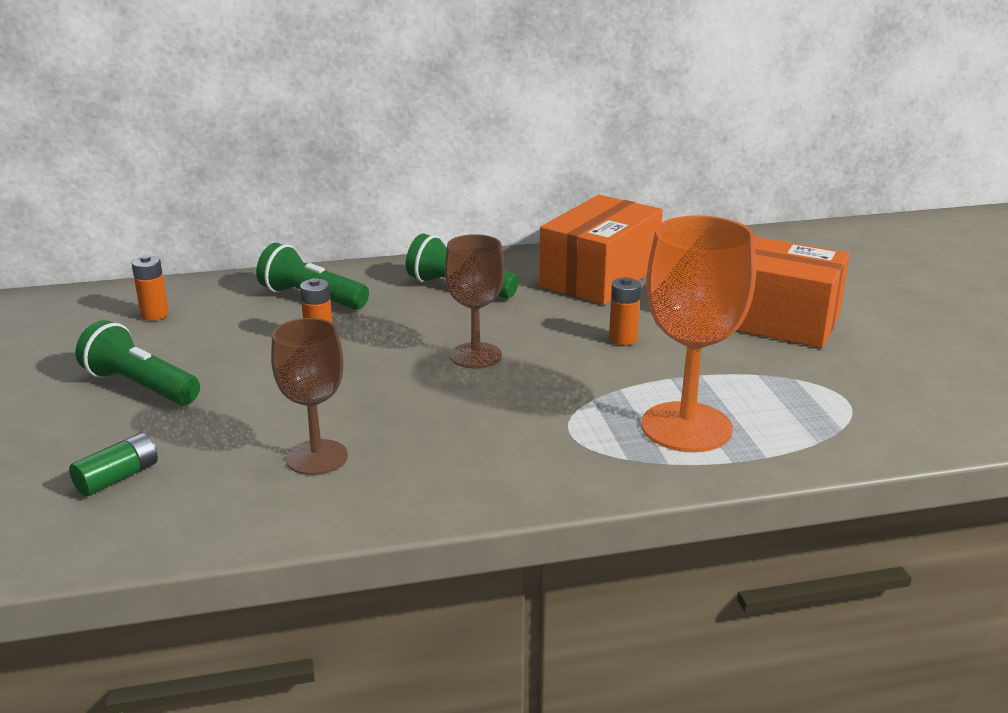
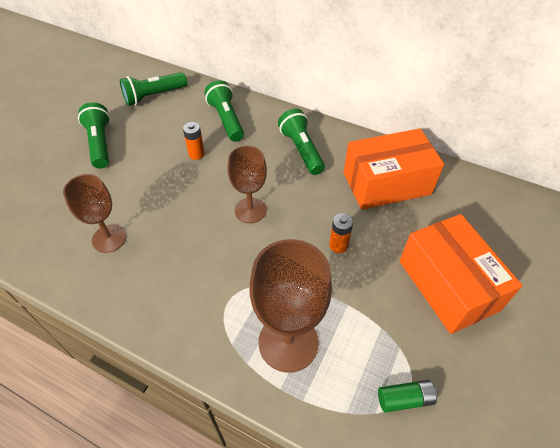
camera: 40 degrees right, 25 degrees up
green battery [69,433,158,496] -> green battery moved to [378,380,437,413]
orange battery [132,255,169,321] -> green flashlight [120,72,187,106]
orange goblet [641,215,756,452] -> brown goblet [250,239,332,373]

